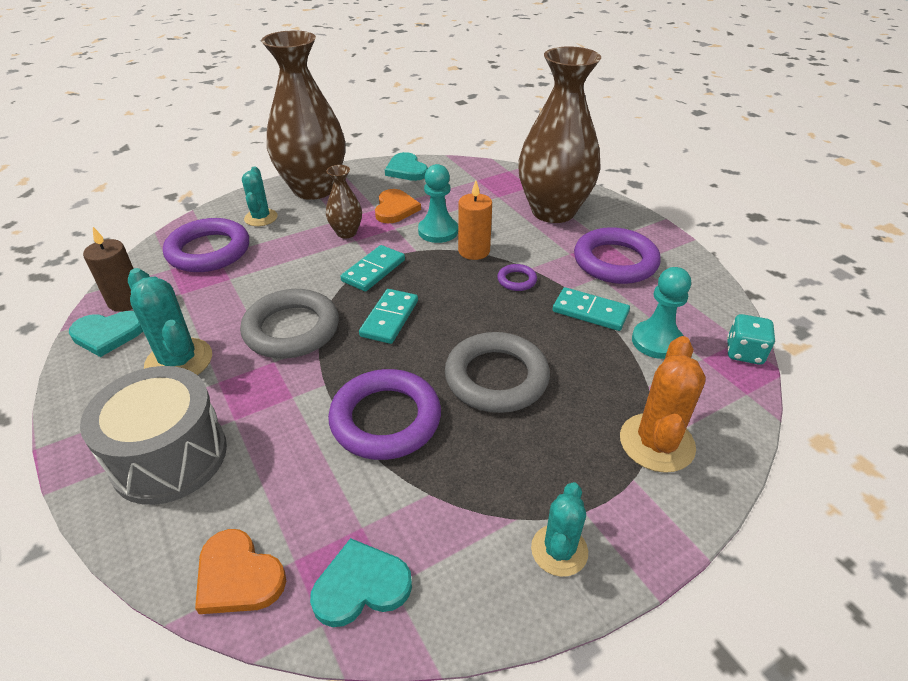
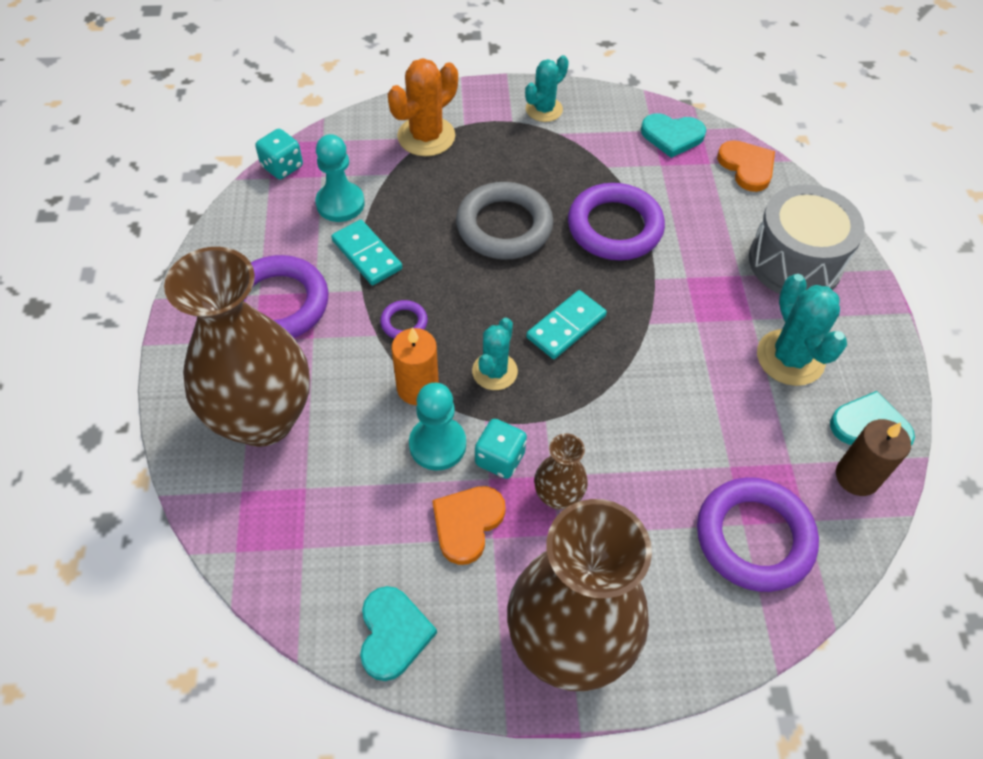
camera: 155 degrees left, 15 degrees up
grey ring [240,289,339,359] -> none
turquoise cactus [242,166,277,226] -> turquoise cactus moved to [472,318,518,390]
turquoise domino [340,245,405,292] -> none
none -> turquoise dice [475,419,527,479]

